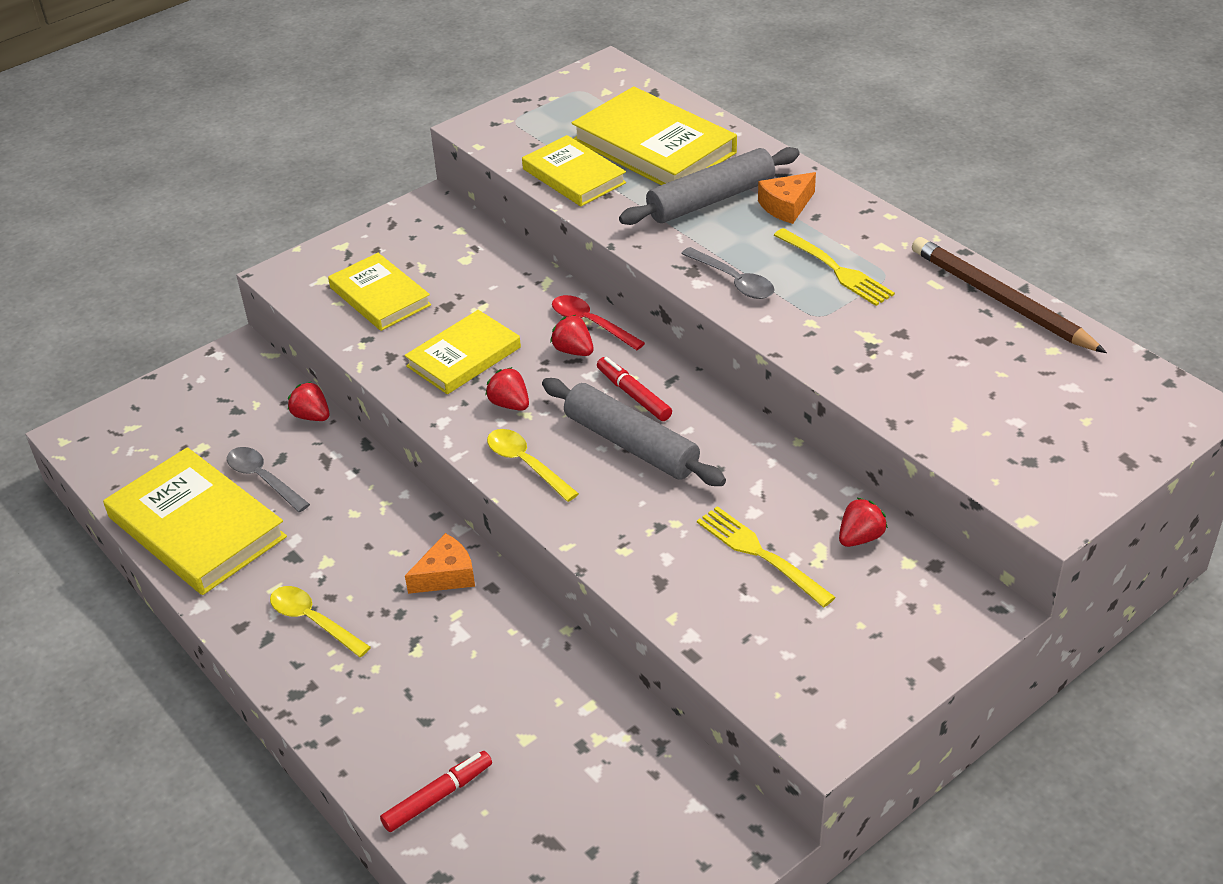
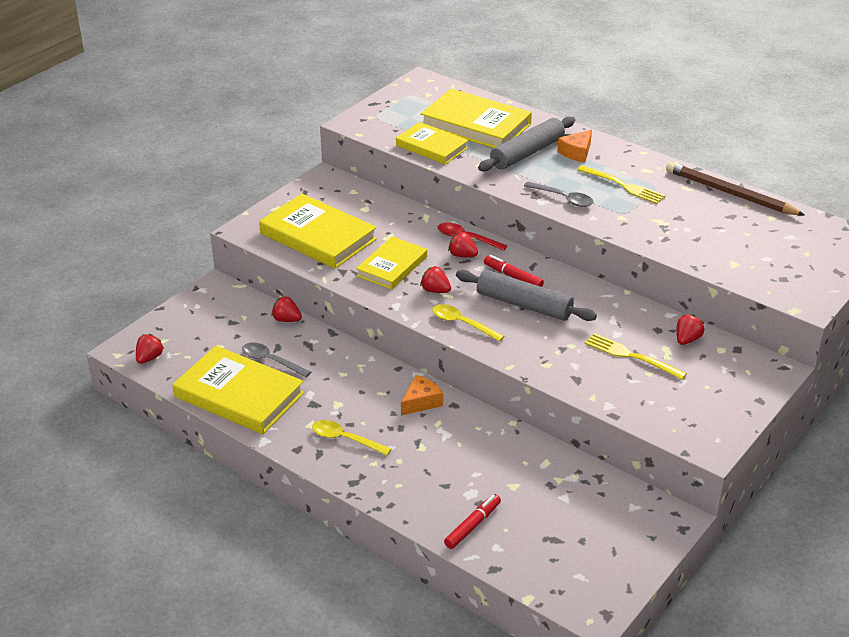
camera: 15 degrees left, 5 degrees down
yellow book [328,253,431,331] -> yellow book [259,194,377,269], size x1.57
none -> red strawberry [136,334,164,364]

